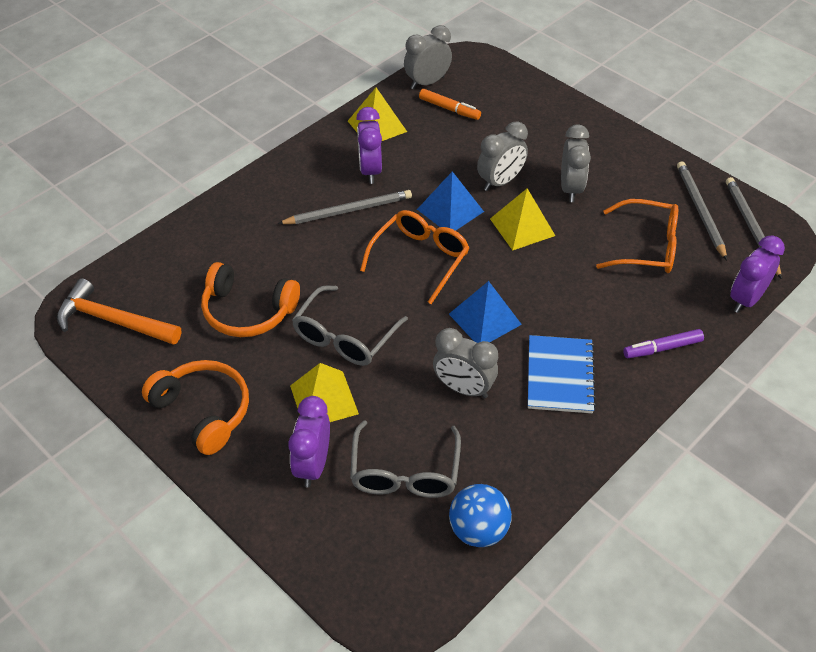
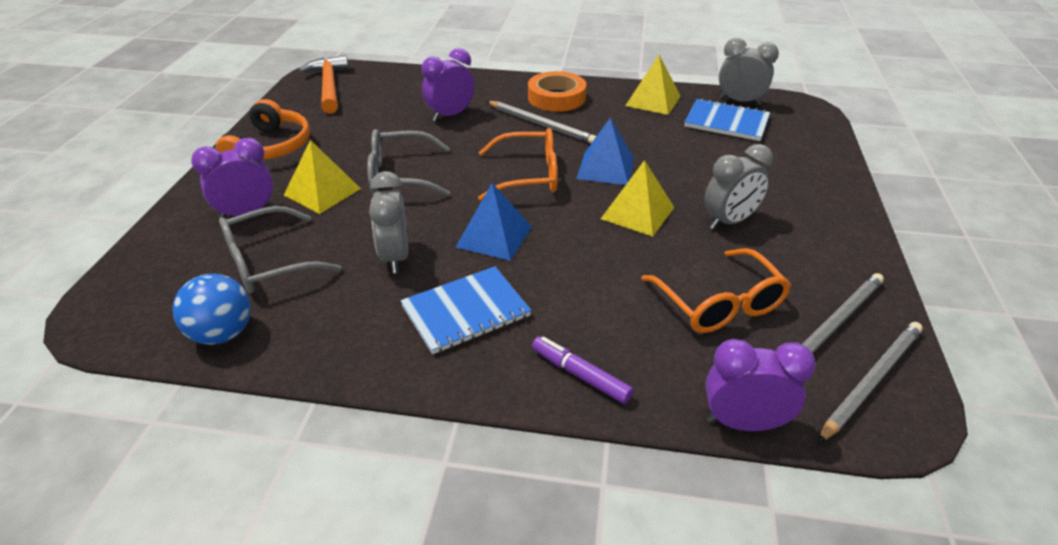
camera: 55 degrees right, 10 degrees down
orange headphones [201,262,300,337] -> none
purple clock [356,107,382,184] -> purple clock moved to [422,48,475,122]
orange marker [419,89,481,120] -> blue notebook [684,98,770,141]
grey clock [477,121,528,191] -> none
none -> orange tape [528,71,586,112]

